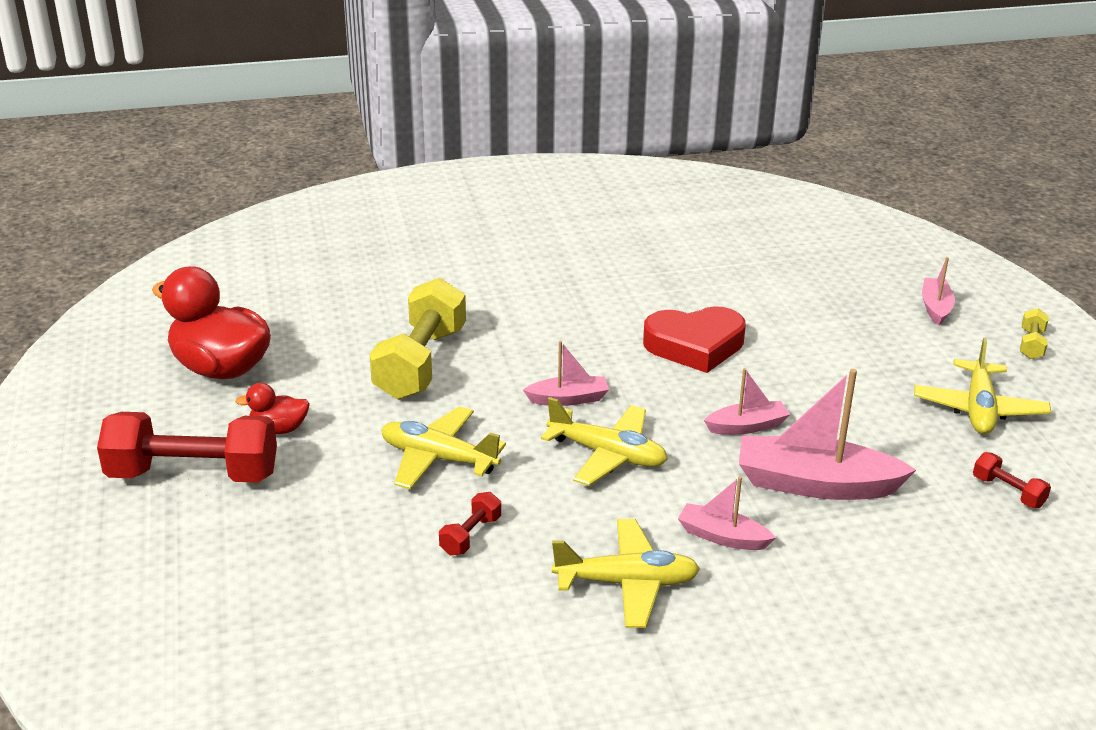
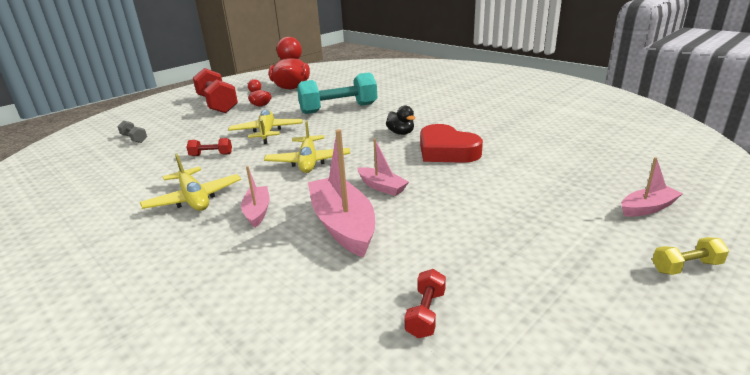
camera: 60 degrees right, 5 degrees down
yellow dumbbell [370,277,466,400] -> turquoise dumbbell [297,72,377,114]
pink boat [523,341,609,406] -> none
yellow plane [914,337,1051,434] -> none
none -> grey dumbbell [117,121,147,143]
none -> black duck [386,105,415,135]

